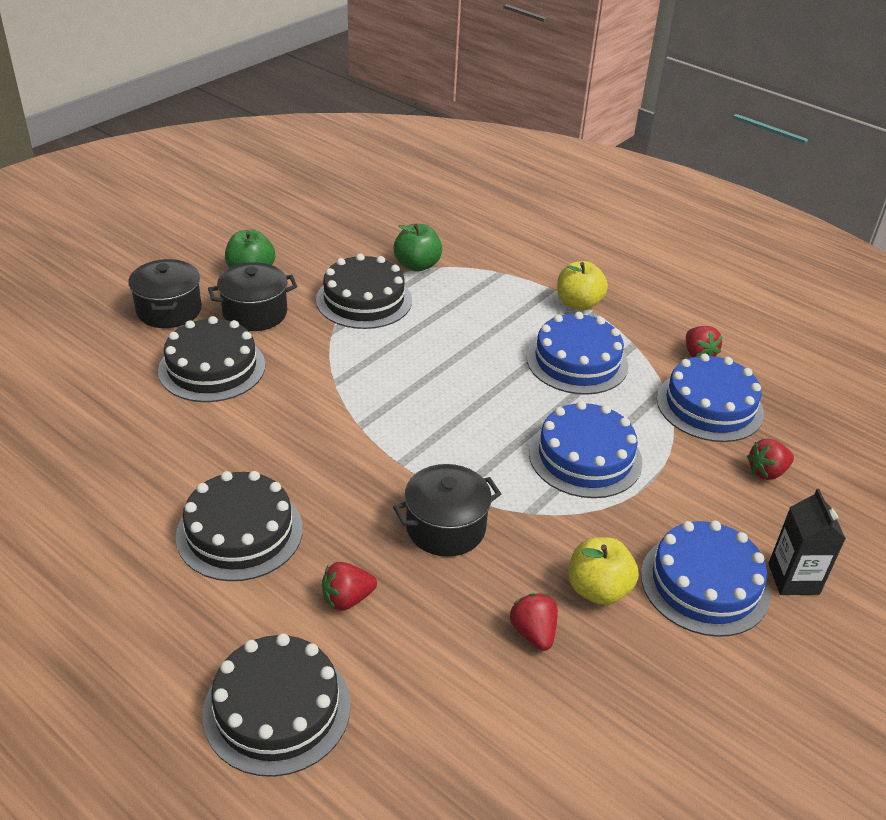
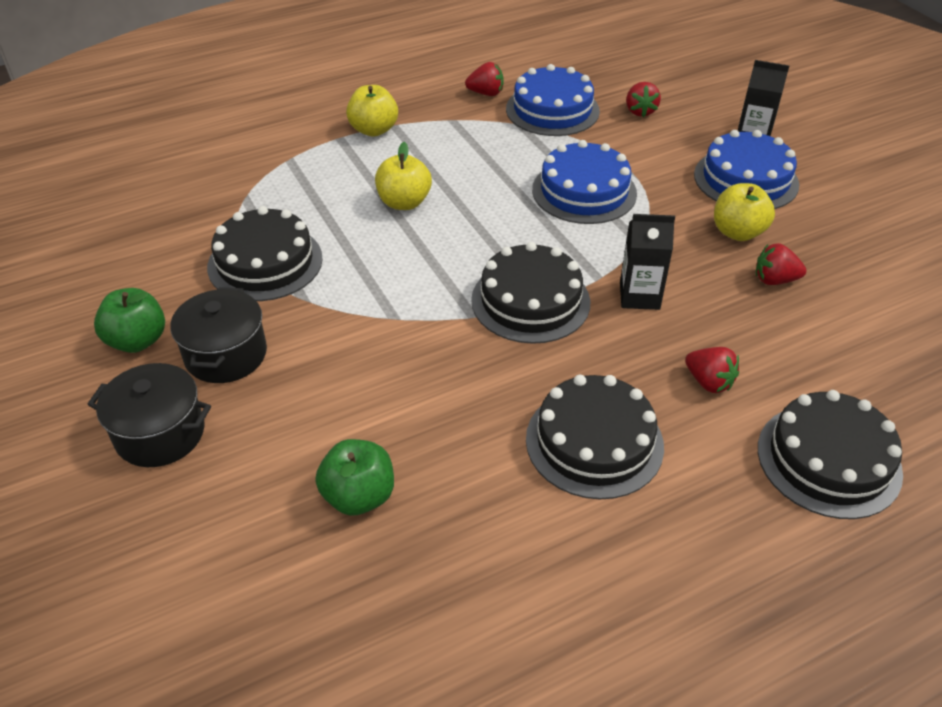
camera: 65 degrees left, 5 degrees up
black cake [158,316,265,402] -> black cake moved to [471,242,590,344]
red strawberry [322,562,377,611] -> red strawberry turned 45 degrees counterclockwise [685,347,739,393]
green apple [393,224,442,271] -> green apple moved to [315,439,394,516]
black pot [393,464,501,557] -> black carton [620,214,675,310]
blue cake [527,312,629,395] -> none
none -> yellow apple [375,142,432,210]

